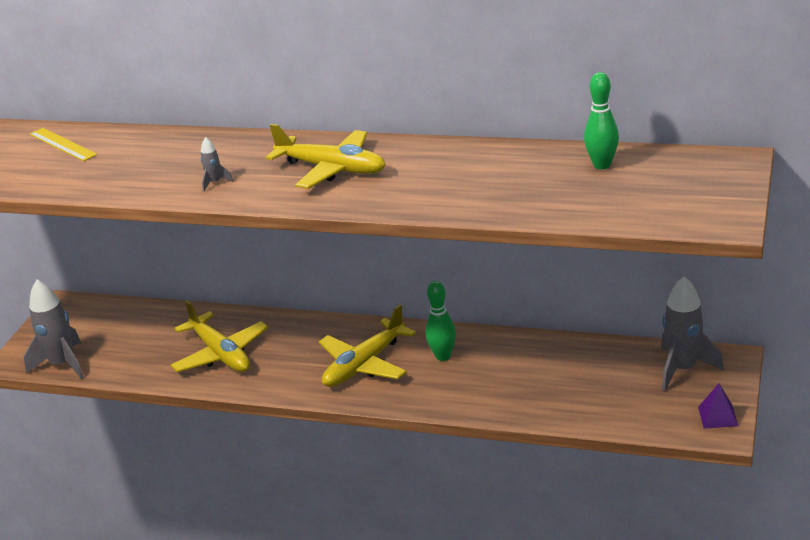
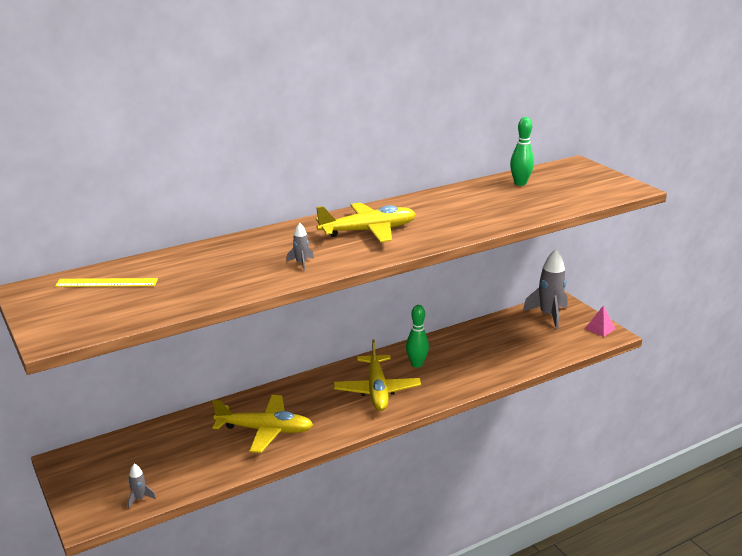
camera: 50 degrees left, 5 degrees down
grey rocket [24,280,84,379] -> grey rocket [128,464,156,509], size x0.45
purple pyramid [698,384,738,429] -> pink pyramid [585,305,616,337]

